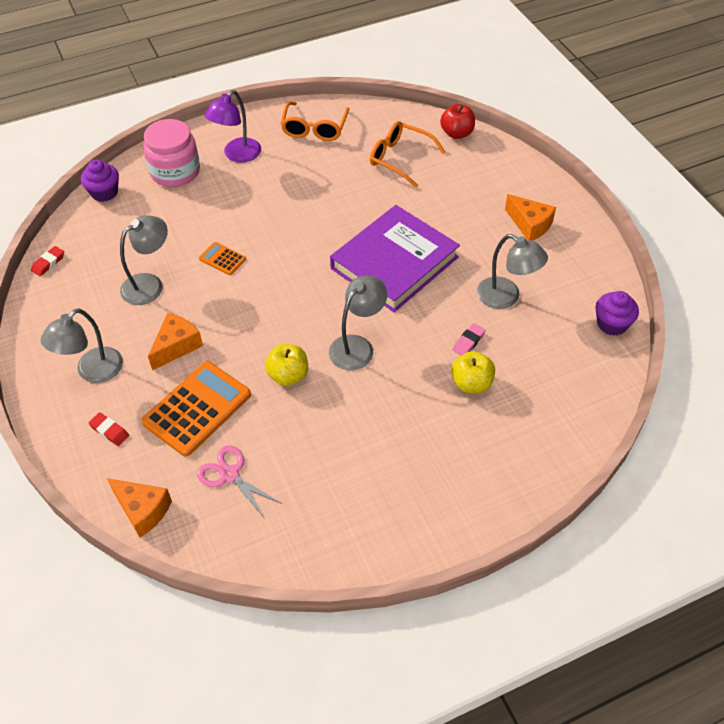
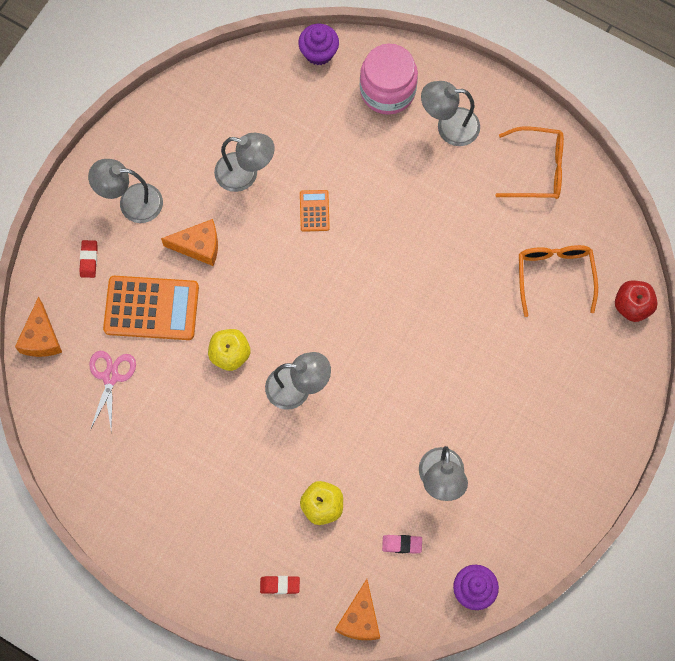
camera: 55 degrees right, 20 degrees up
red eraser [31,246,64,276] -> red eraser moved to [260,576,300,594]
purple lamp [204,90,261,163] -> grey lamp [421,81,480,146]
orange glasses [280,101,349,141] -> orange glasses turned 150 degrees counterclockwise [495,126,564,199]
purple book [330,205,460,312] -> none
pink eraser [452,323,486,356] -> pink eraser moved to [382,535,422,554]
orange cheese [505,194,556,241] -> orange cheese moved to [335,579,380,640]

